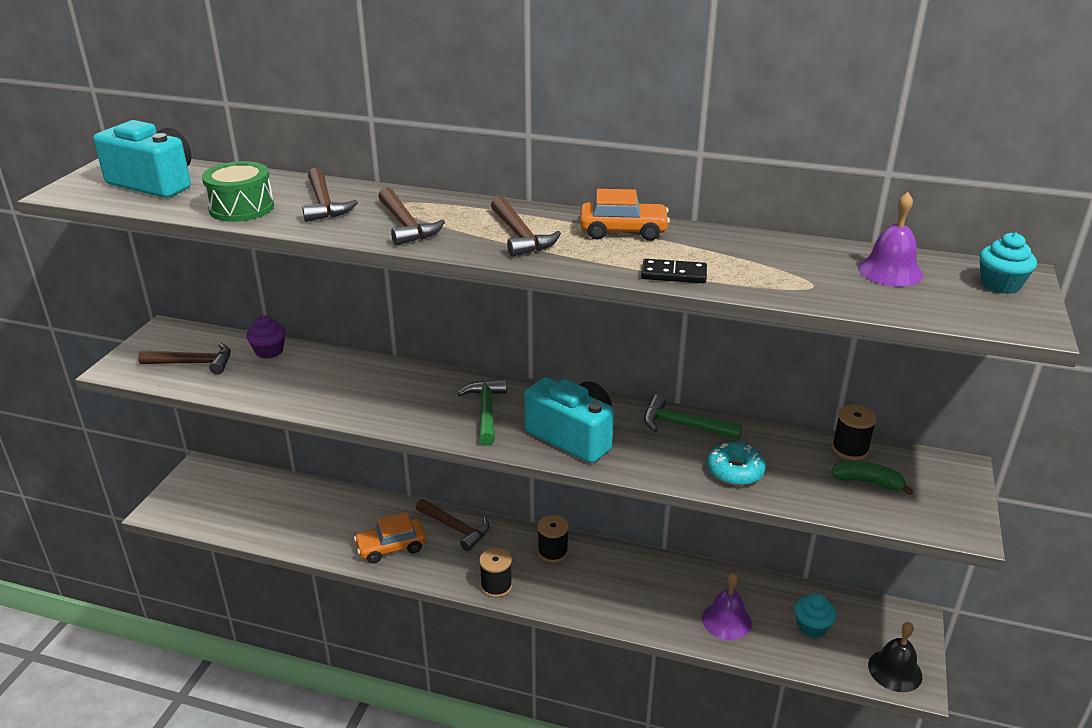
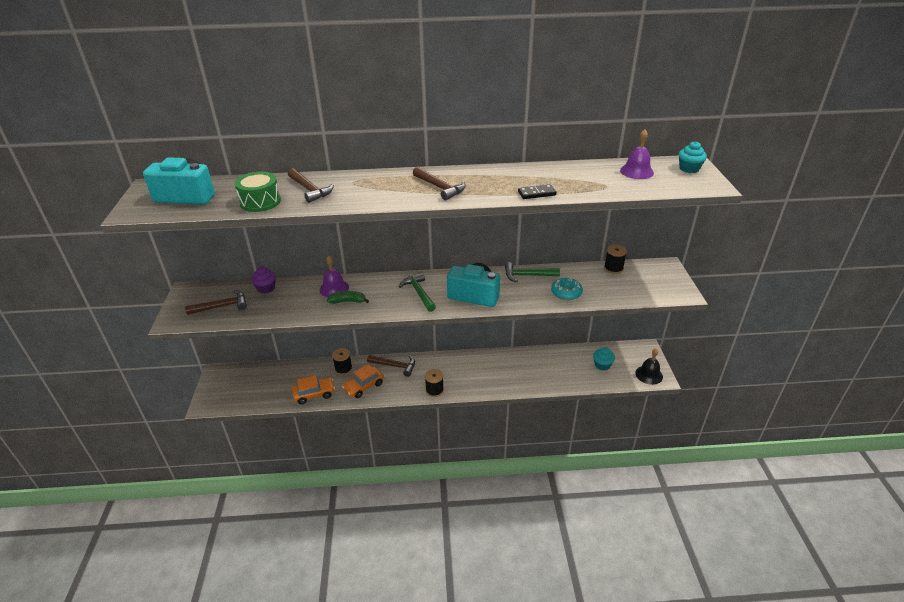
camera: 20 degrees left, 5 degrees up
brown hammer [378,188,445,245] -> none
black spool [538,515,569,563] -> black spool moved to [332,348,352,375]
orange car [580,189,670,241] -> orange car moved to [292,375,335,404]
purple bell [702,573,752,640] -> purple bell moved to [320,256,349,297]
green banana [831,461,913,495] -> green banana moved to [327,291,369,304]

